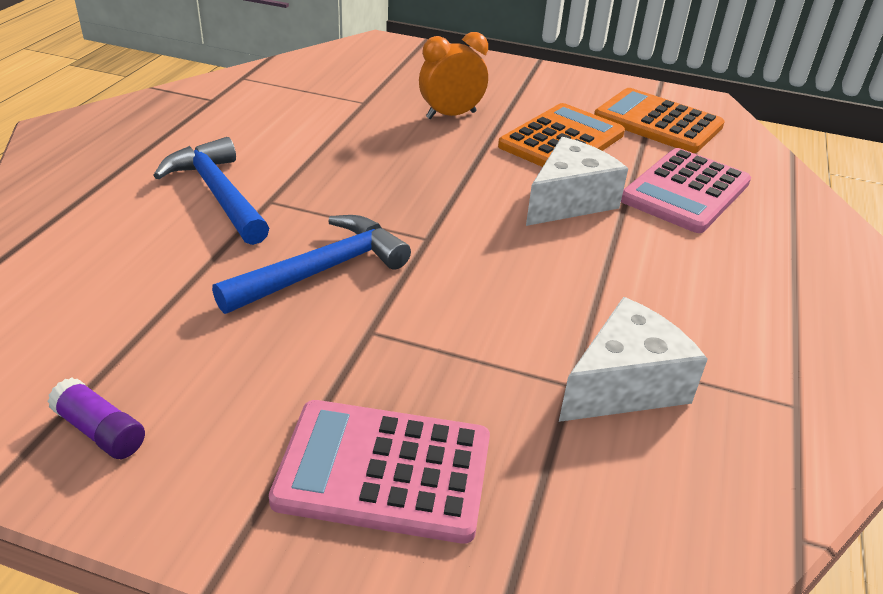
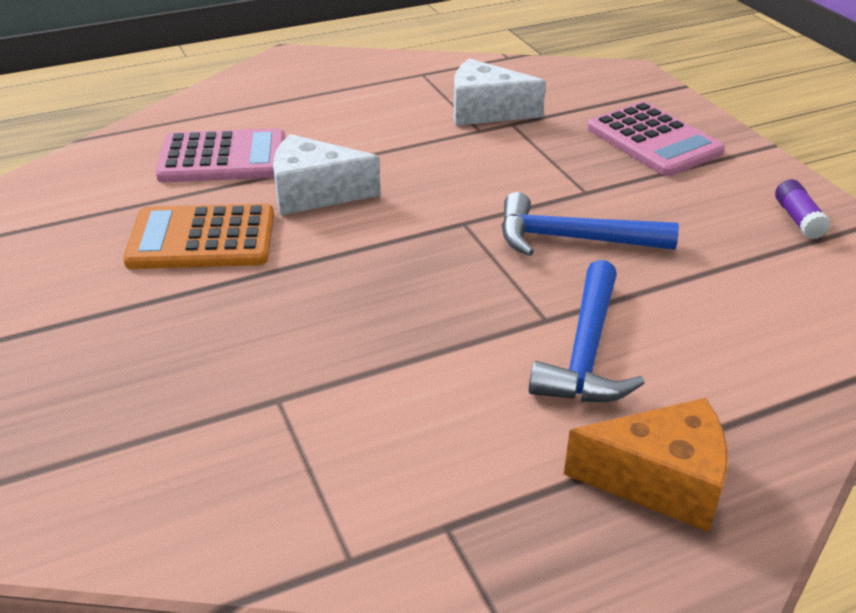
camera: 130 degrees left, 0 degrees up
orange clock [419,32,488,119] -> none
orange calculator [594,88,725,153] -> none
none -> orange cheese [564,398,728,532]

